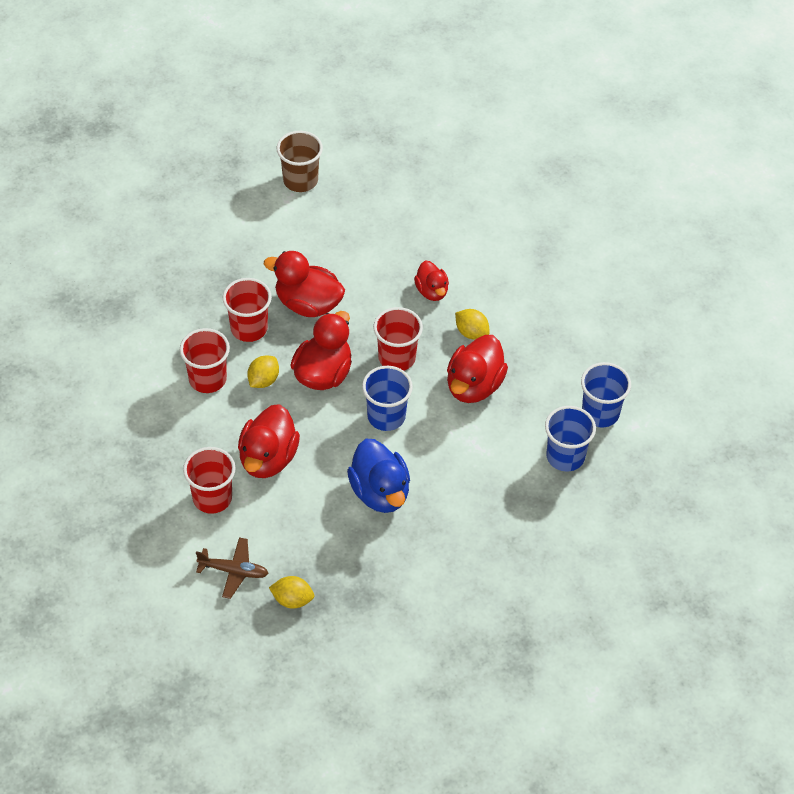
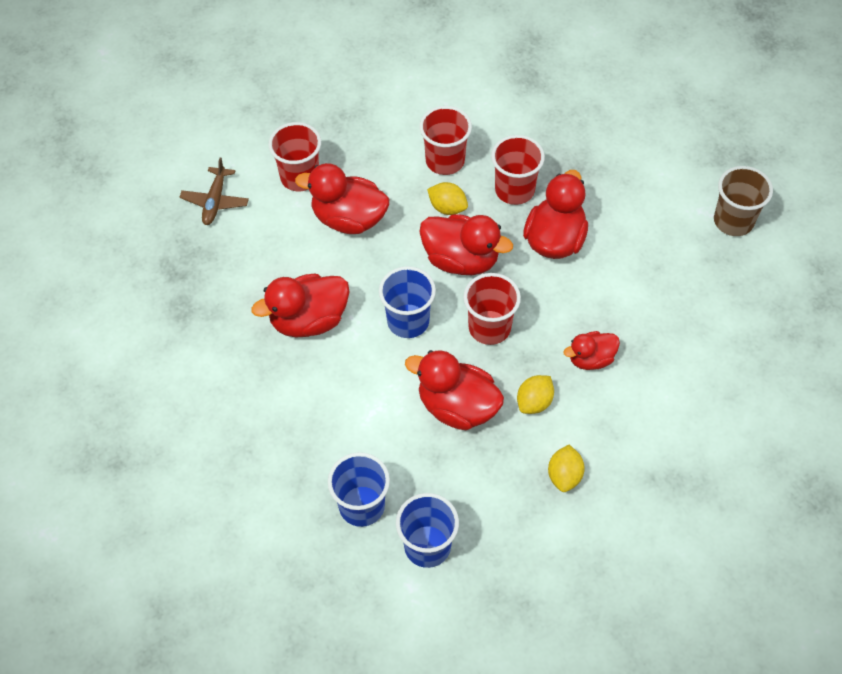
camera: 90 degrees right, 5 degrees up
yellow lemon [269,576,314,609] -> yellow lemon moved to [548,445,585,492]
blue duck [347,439,410,513] -> red duck [252,274,350,338]

